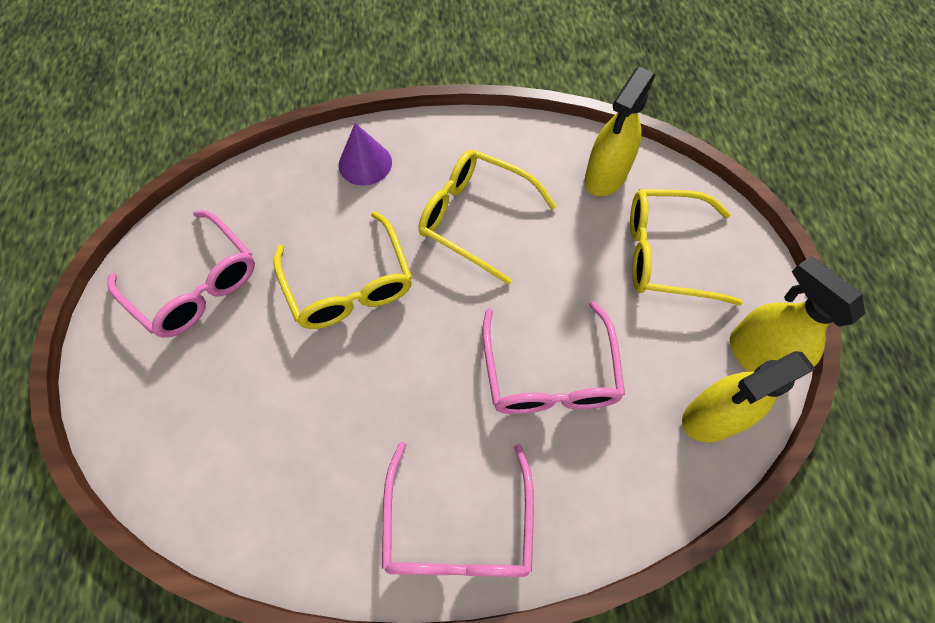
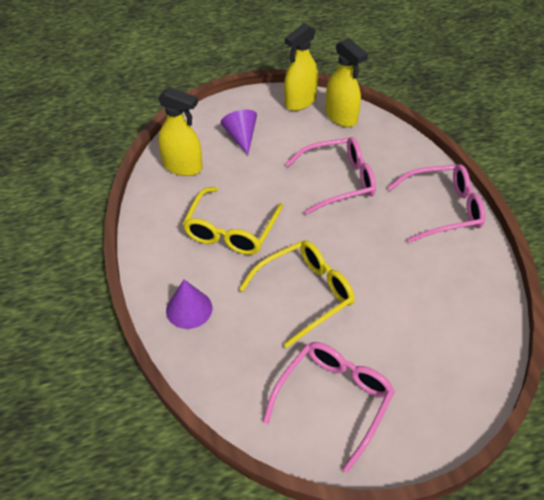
camera: 100 degrees left, 15 degrees down
yellow glasses [630,189,743,306] -> purple cone [221,110,257,155]

